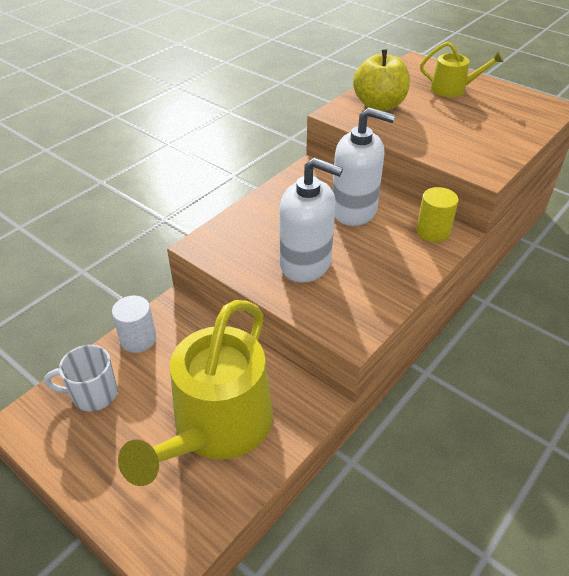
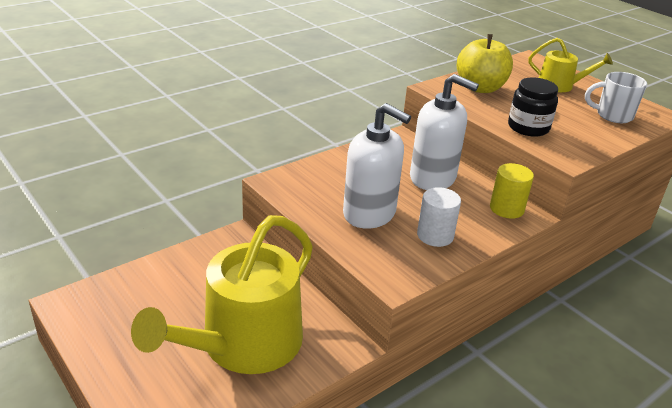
camera: 10 degrees right, 10 degrees down
white mug [44,345,117,411] -> white mug moved to [585,72,647,123]
white cylinder [112,296,156,353] -> white cylinder moved to [417,187,461,247]
none -> black jar [508,77,558,137]

